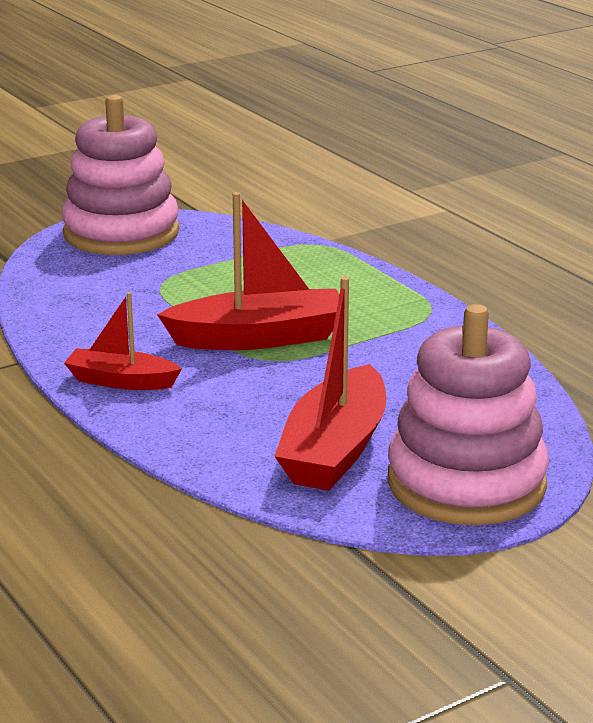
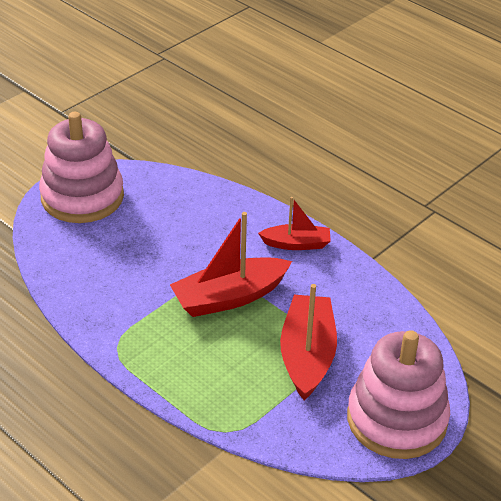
camera: 165 degrees right, 15 degrees up
red boat [274,276,386,491] -> red boat moved to [280,284,337,401]

